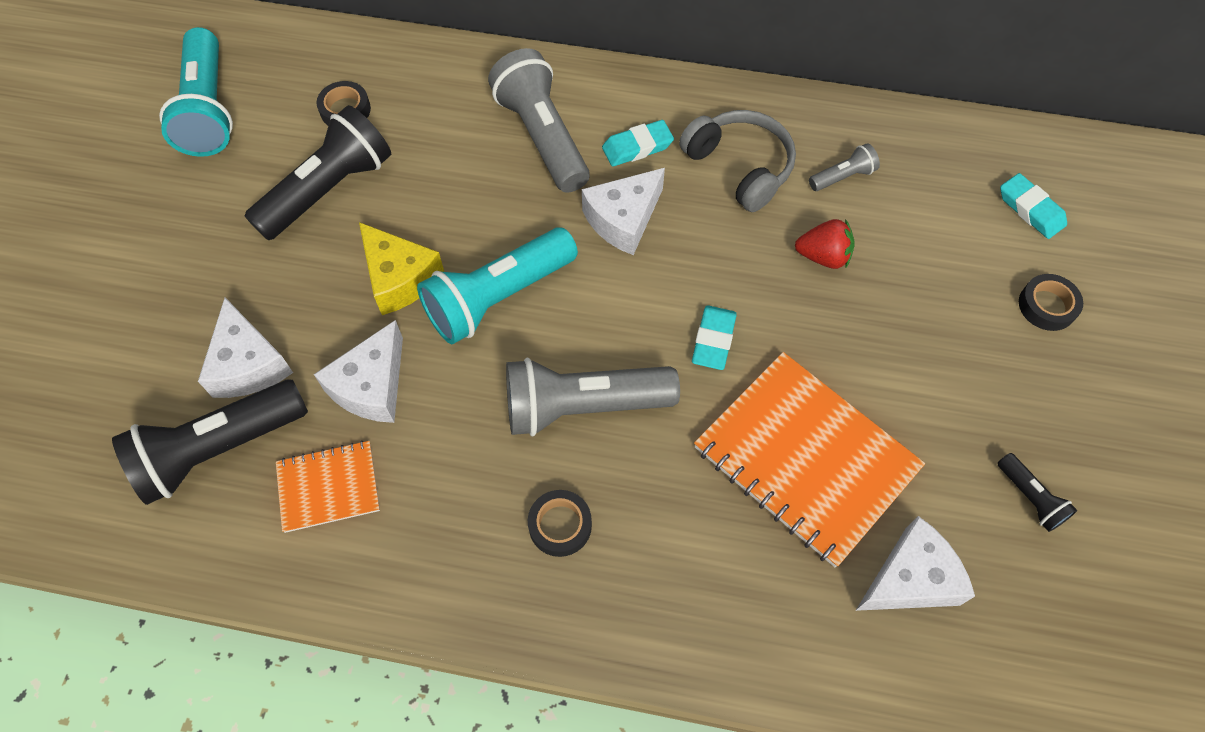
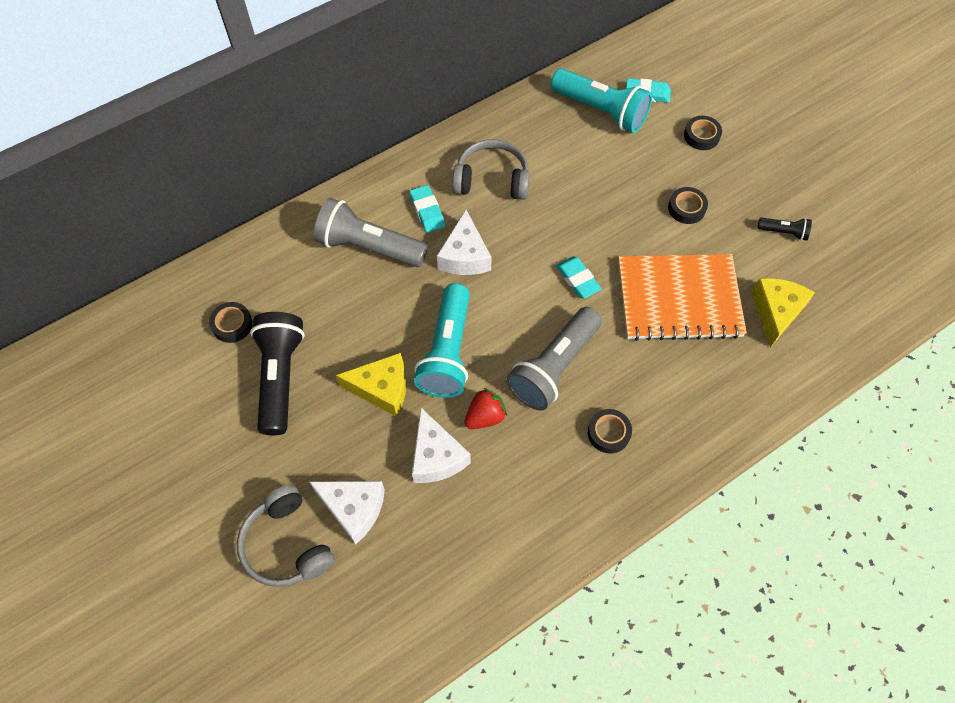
camera: 45 degrees left, 0 degrees up
black flashlight [112,380,308,505] -> none
turquoise flashlight [159,27,233,157] -> turquoise flashlight moved to [551,68,652,133]
orange notebook [276,441,380,533] -> none
turquoise eraser [602,120,674,166] -> turquoise eraser turned 45 degrees counterclockwise [410,185,445,233]
red strawberry [795,219,855,269] -> red strawberry moved to [465,388,507,429]
grey flashlight [809,143,880,191] -> none
white cheese [856,516,975,611] -> yellow cheese [752,278,815,347]
none -> grey headphones [237,484,335,587]
none -> black tape [668,187,708,224]

